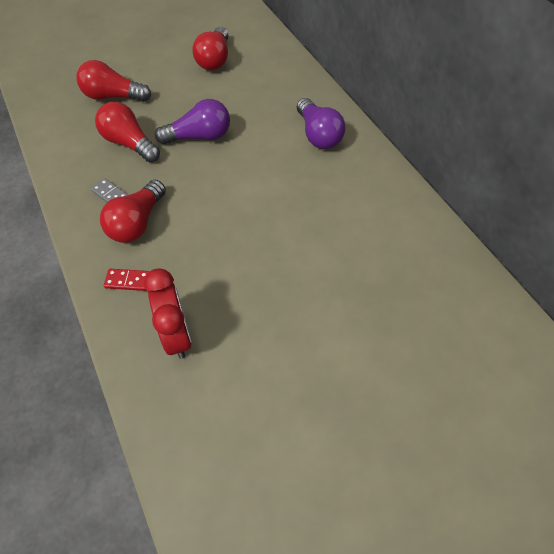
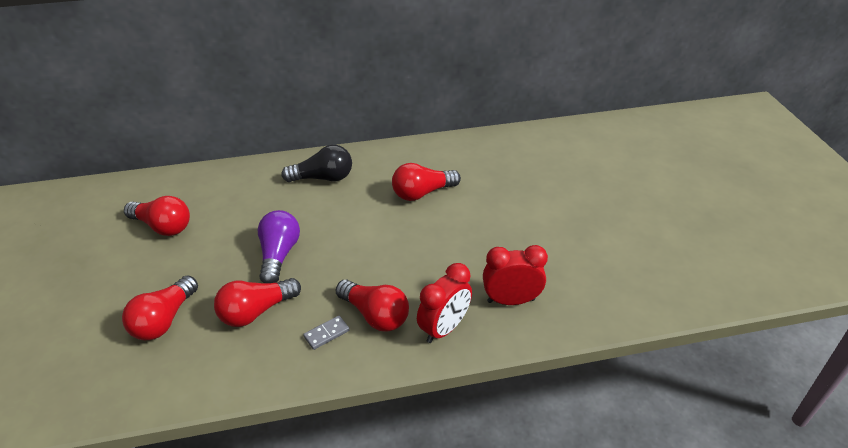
camera: 75 degrees left, 15 degrees down
red domino [104,269,150,291] -> red clock [417,263,472,343]
purple light bulb [297,98,346,149] -> black light bulb [281,145,352,182]
none -> red light bulb [392,163,461,201]

